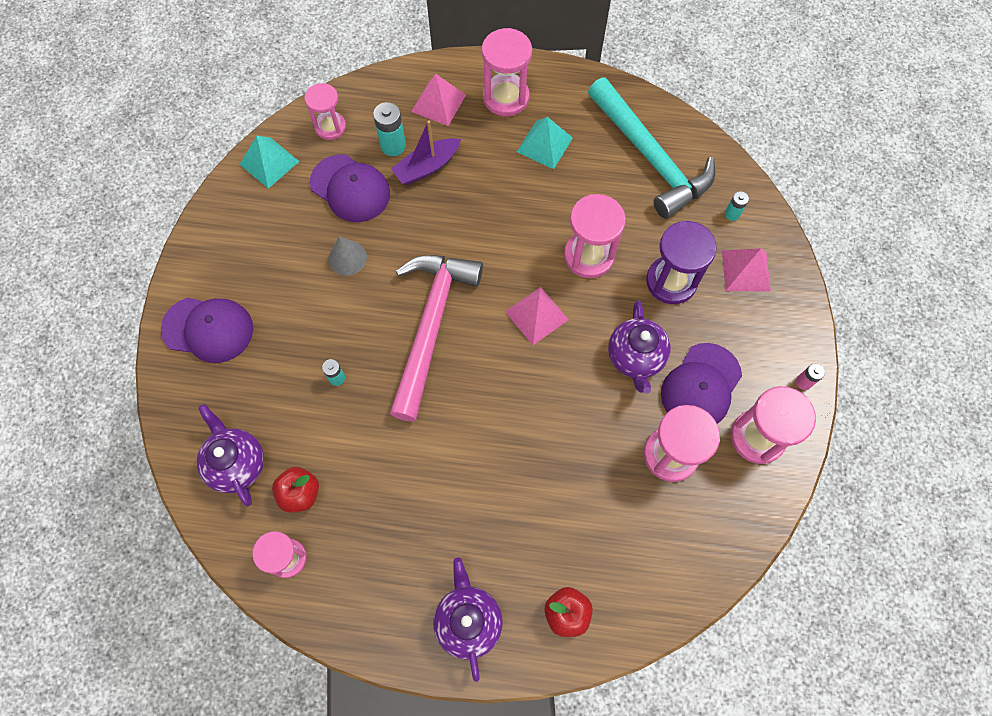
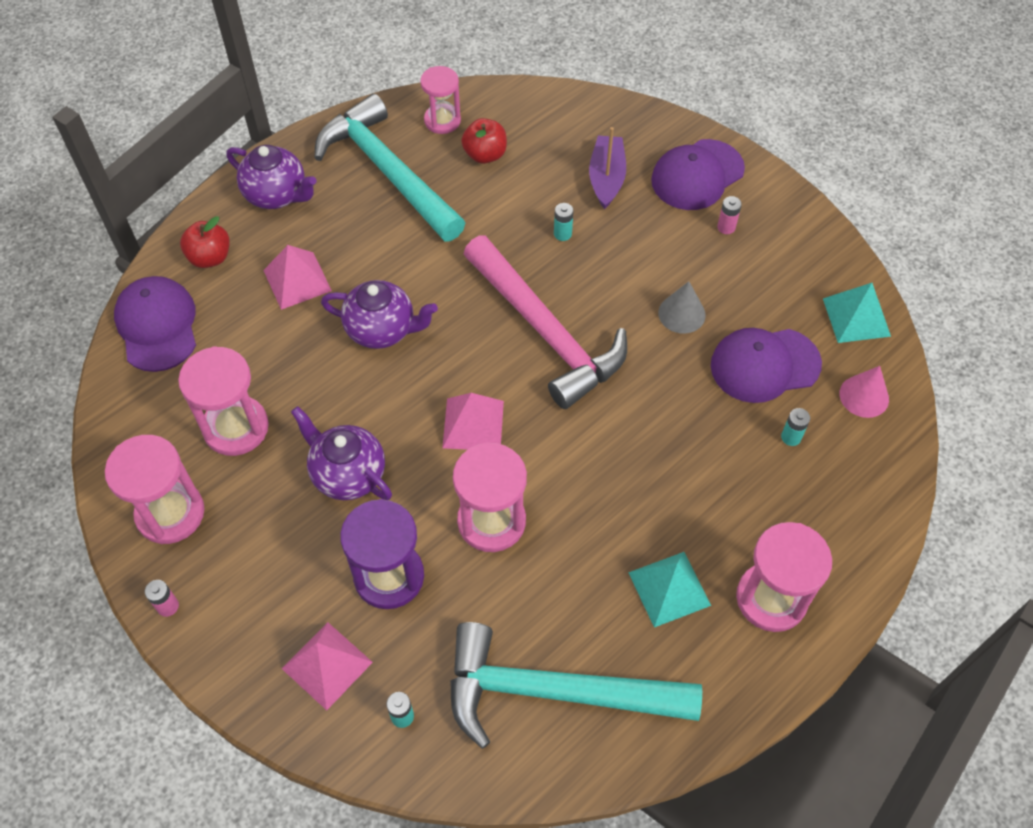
camera: 130 degrees right, 10 degrees down
purple teapot [197,404,264,506] -> purple teapot moved to [321,280,438,349]
pink hourglass [305,83,346,140] -> pink cone [840,366,889,418]
turquoise battery [373,102,406,156] -> turquoise battery [781,408,810,446], size x0.58
purple boat [391,120,461,185] -> purple boat moved to [589,127,626,209]
pink pyramid [411,74,466,126] -> pink pyramid moved to [263,245,332,310]
purple cap [661,343,742,424] -> purple cap moved to [114,276,196,372]
none -> turquoise hammer [314,94,465,242]
none -> pink battery [717,196,742,234]

